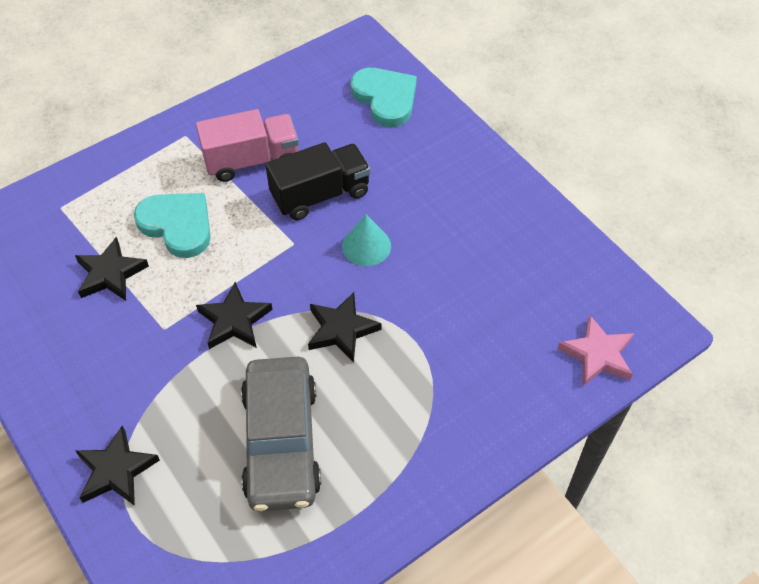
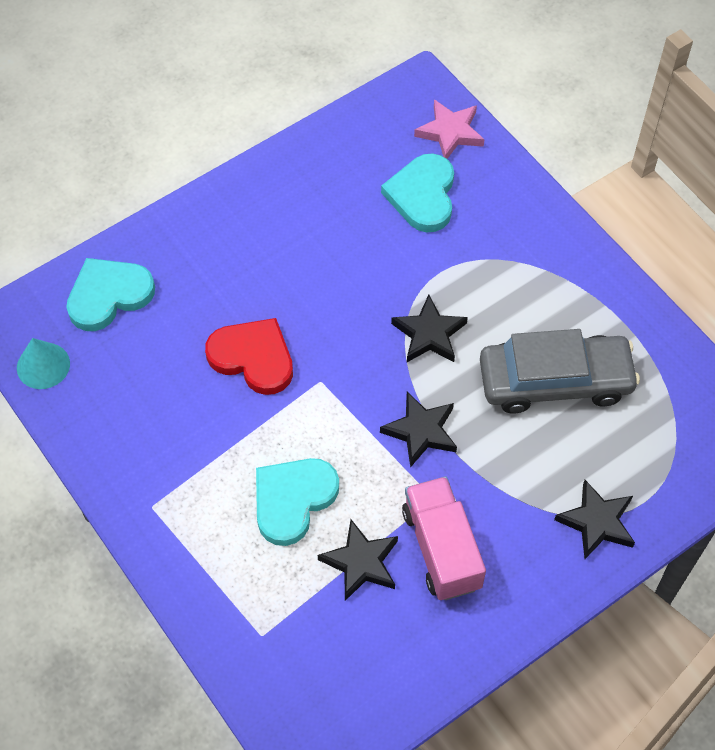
camera: 90 degrees left, 5 degrees up
pink truck [196,109,299,182] -> pink truck moved to [402,476,486,600]
black truck [265,142,371,220] -> red heart [205,318,293,395]
turquoise cone [342,215,391,266] -> turquoise cone moved to [17,338,70,389]
none -> turquoise heart [381,153,454,232]

